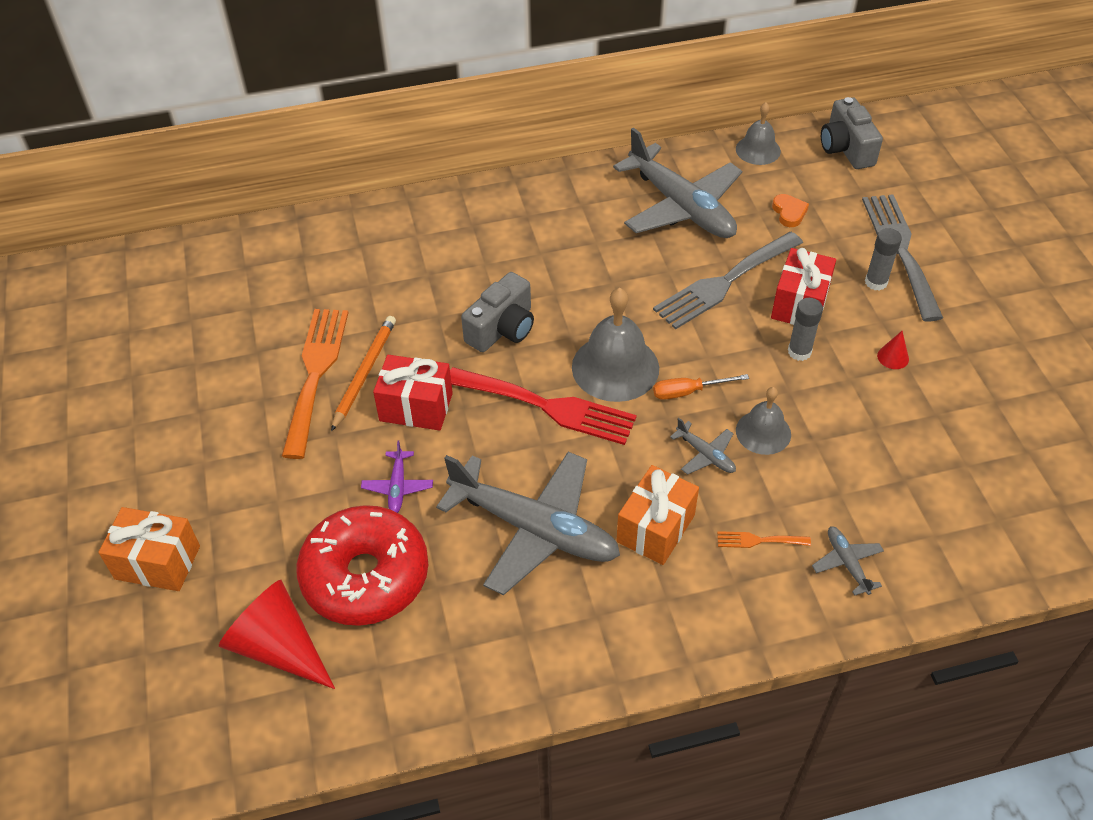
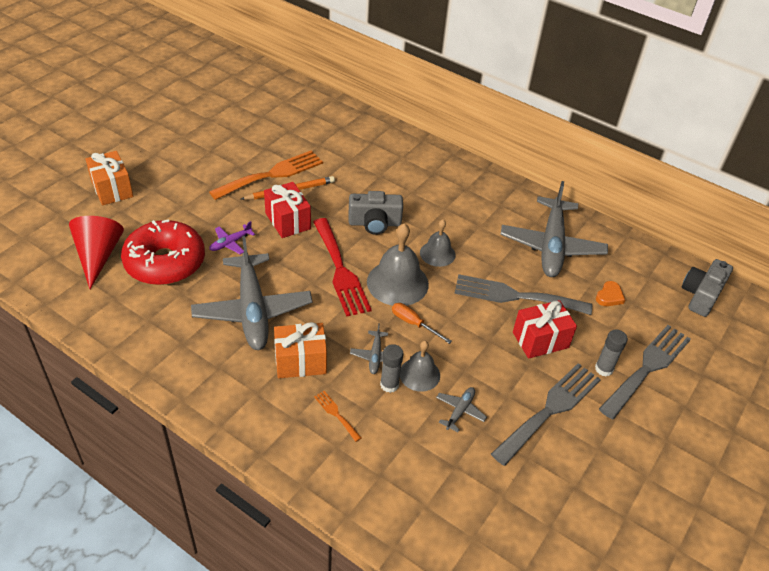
camera: 45 degrees right, 5 degrees down
grey bell [736,102,781,165] -> grey bell moved to [420,219,455,267]
grey glue stick [788,298,823,361] -> grey glue stick moved to [380,344,403,393]
grey plane [812,526,884,596] -> grey plane moved to [436,387,487,432]
red cone [877,331,909,369] -> grey fork [491,363,601,466]

